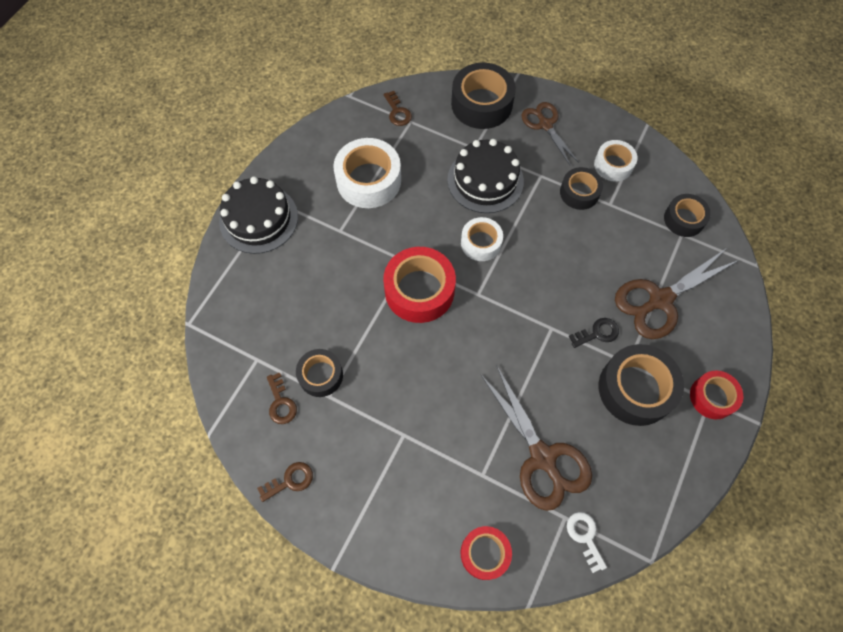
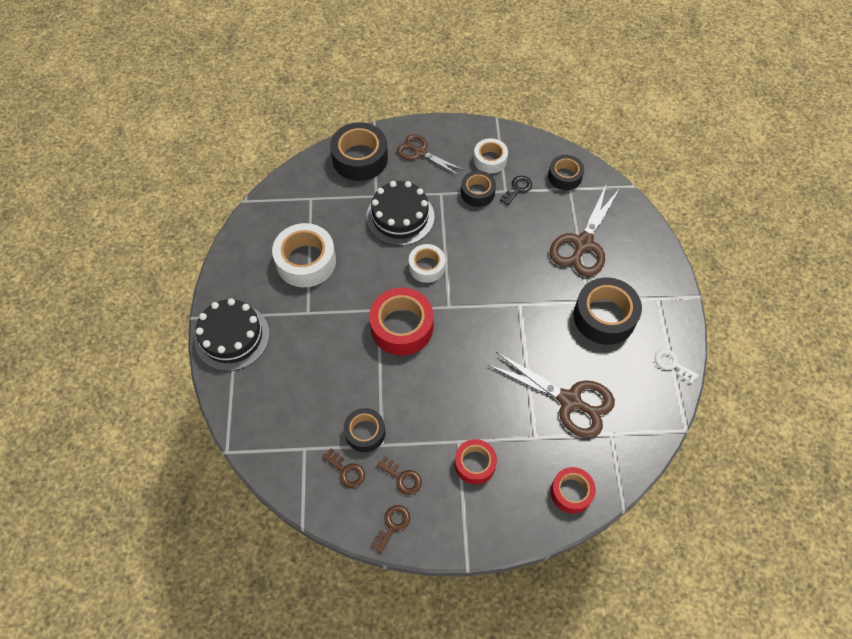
camera: 30 degrees left, 5 degrees down
brown key [383,91,412,126] -> brown key moved to [377,456,422,495]
white key [567,512,607,573] -> white key moved to [655,349,699,384]
black key [569,318,619,348] -> black key moved to [500,176,532,206]
red tape [690,370,743,419] -> red tape moved to [455,439,497,484]

